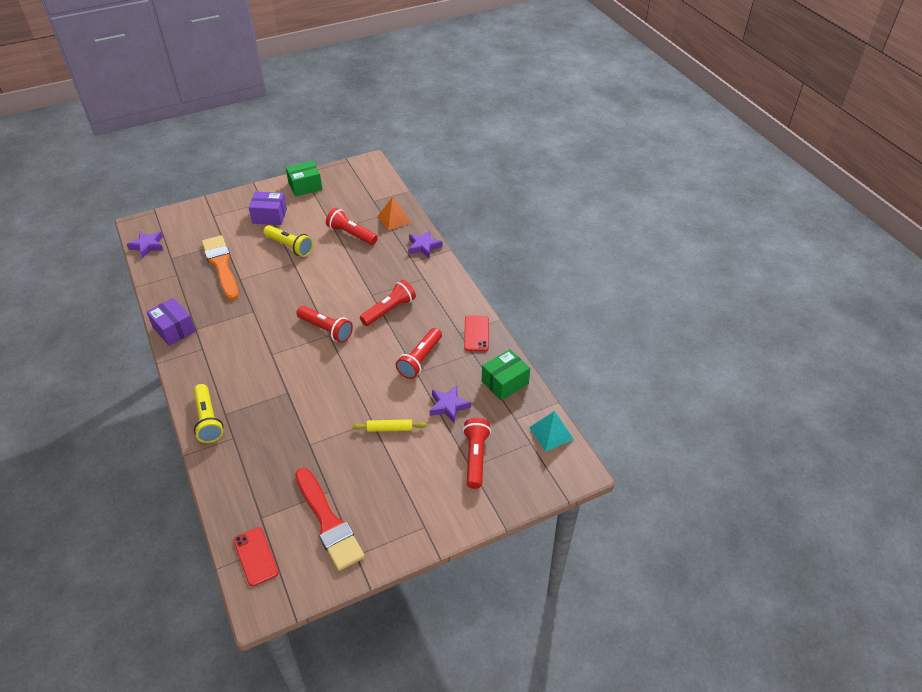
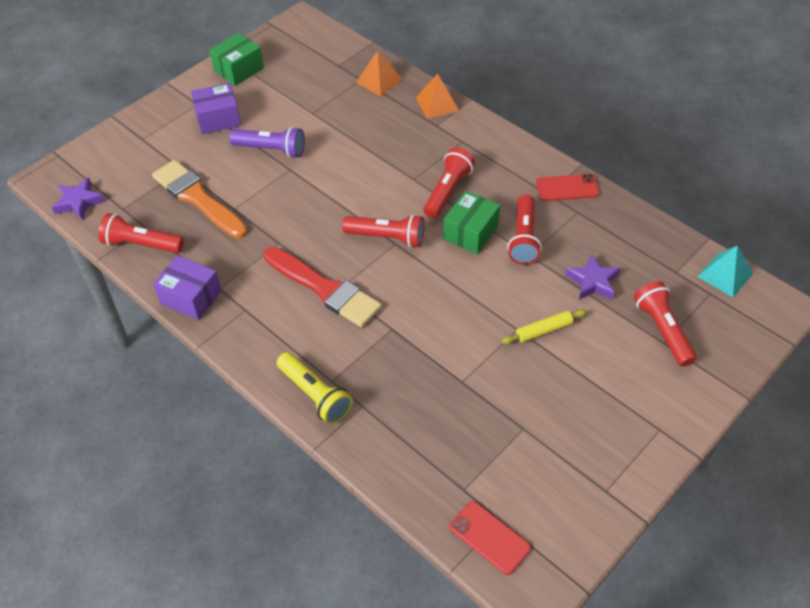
camera: 20 degrees left, 5 degrees up
yellow flashlight [263,225,313,257] -> purple flashlight [229,127,305,158]
red brush [295,468,365,571] -> red brush moved to [264,247,382,327]
red flashlight [326,208,378,245] -> red flashlight moved to [99,213,184,253]
purple star [408,230,443,258] -> orange pyramid [416,74,459,119]
red phone [464,315,489,351] -> red phone turned 75 degrees counterclockwise [536,174,599,201]
green box [482,349,530,401] -> green box moved to [443,191,500,254]

